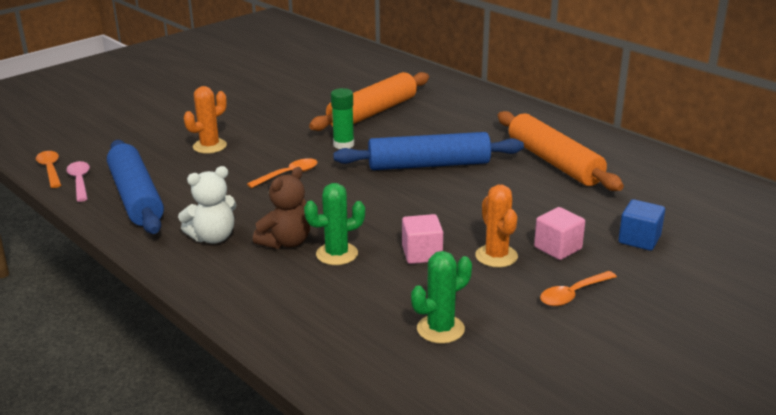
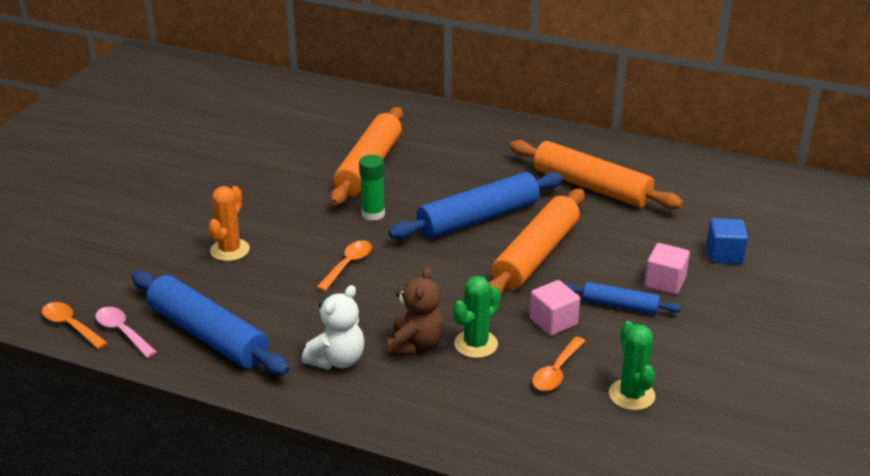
camera: 25 degrees left, 5 degrees up
green cactus [411,251,472,344] -> green cactus turned 45 degrees counterclockwise [609,321,655,410]
orange cactus [475,185,518,267] -> blue rolling pin [565,282,682,314]
orange spoon [540,271,617,306] -> orange spoon moved to [532,336,585,391]
none -> orange rolling pin [488,189,585,294]

